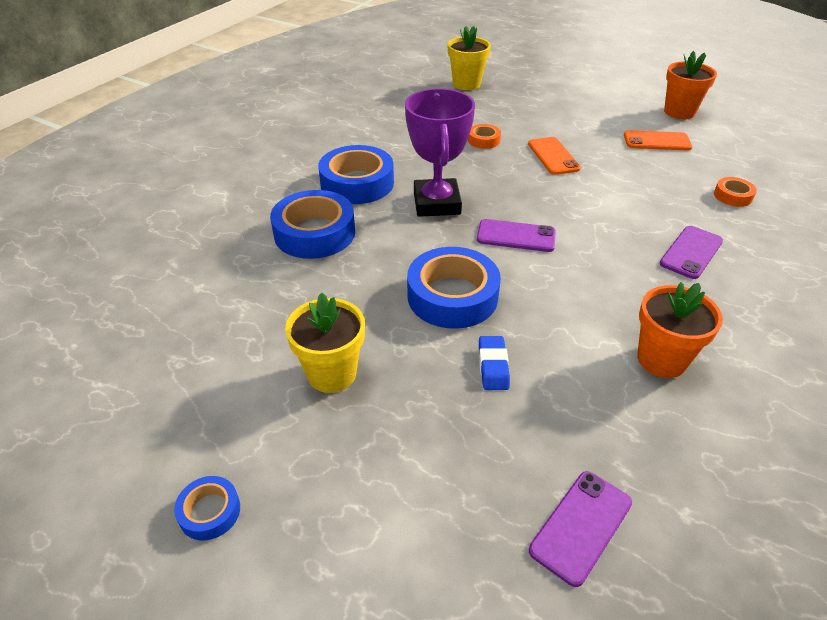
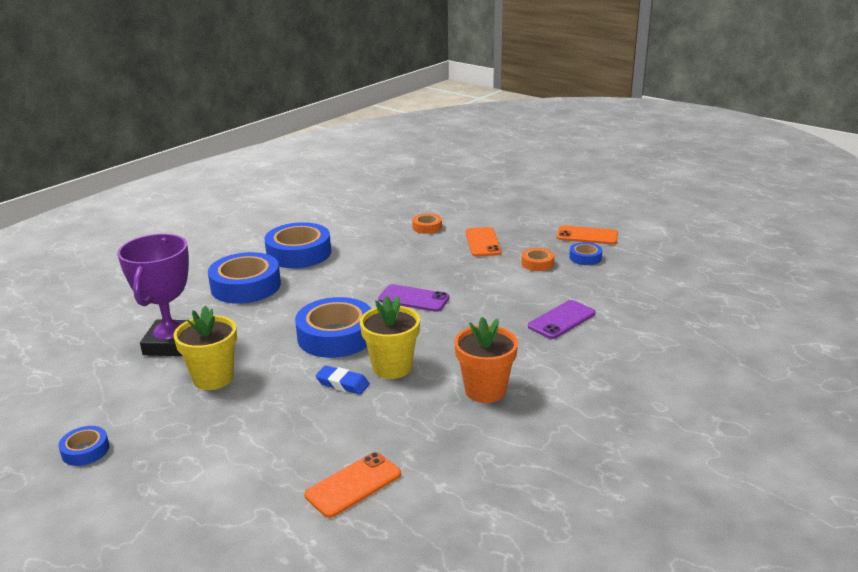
camera: 10 degrees right, 15 degrees down
purple trophy [405,88,475,217] -> purple trophy moved to [117,234,189,356]
yellow flower pot [448,26,491,90] -> yellow flower pot moved to [360,296,420,379]
blue eraser [479,336,510,390] -> blue eraser turned 75 degrees counterclockwise [315,366,370,395]
purple phone [529,471,632,587] -> orange phone [304,452,401,518]
orange flower pot [664,51,717,119] -> none
orange tape [714,177,757,207] -> orange tape moved to [521,248,554,271]
none -> blue tape [569,242,602,265]

